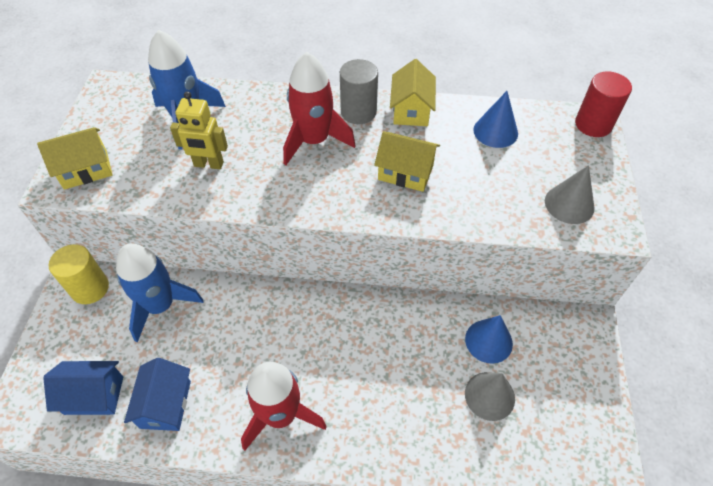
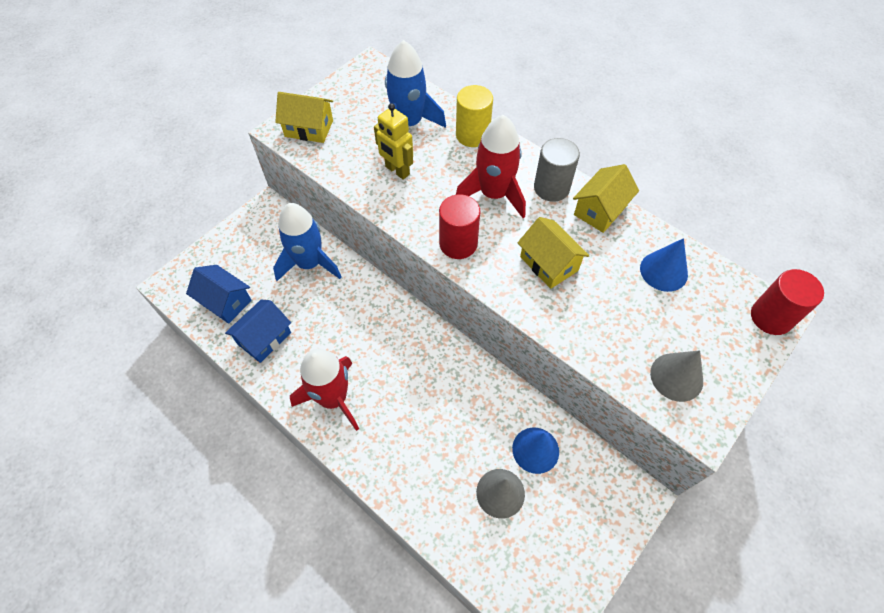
camera: 35 degrees right, 5 degrees up
yellow cylinder [49,244,109,304] -> yellow cylinder moved to [456,85,493,147]
none -> red cylinder [439,194,480,259]

